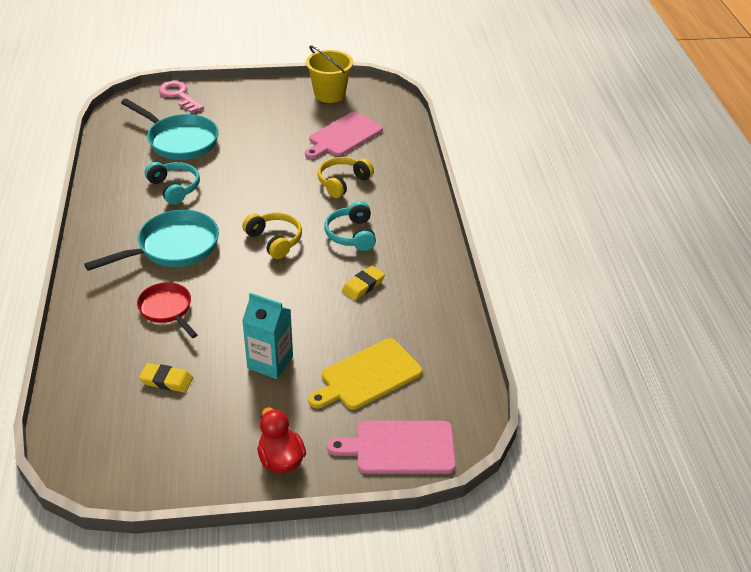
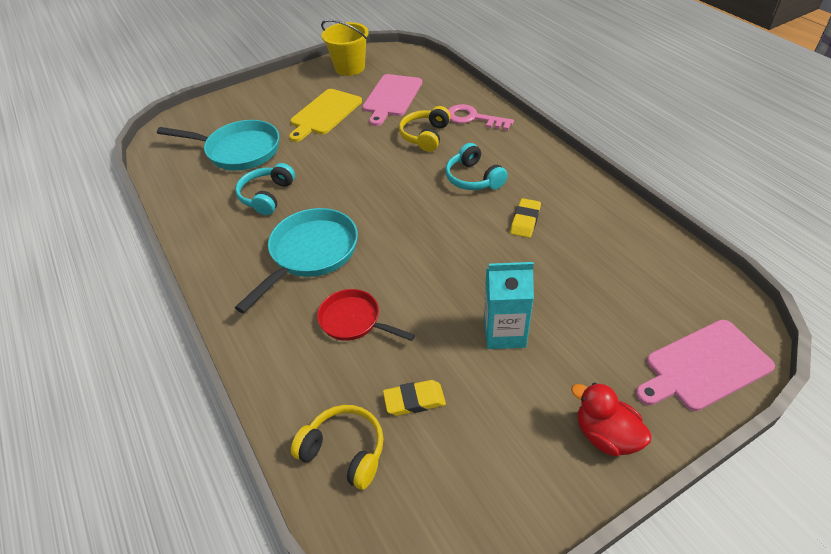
camera: 20 degrees left, 5 degrees up
turquoise headphones [145,162,200,205] -> turquoise headphones turned 105 degrees counterclockwise [235,163,295,215]
pink key [158,81,204,113] -> pink key moved to [448,104,514,130]
yellow headphones [242,213,302,259] -> yellow headphones moved to [291,405,384,490]
yellow cutting board [308,338,422,410] -> yellow cutting board moved to [289,89,362,142]

